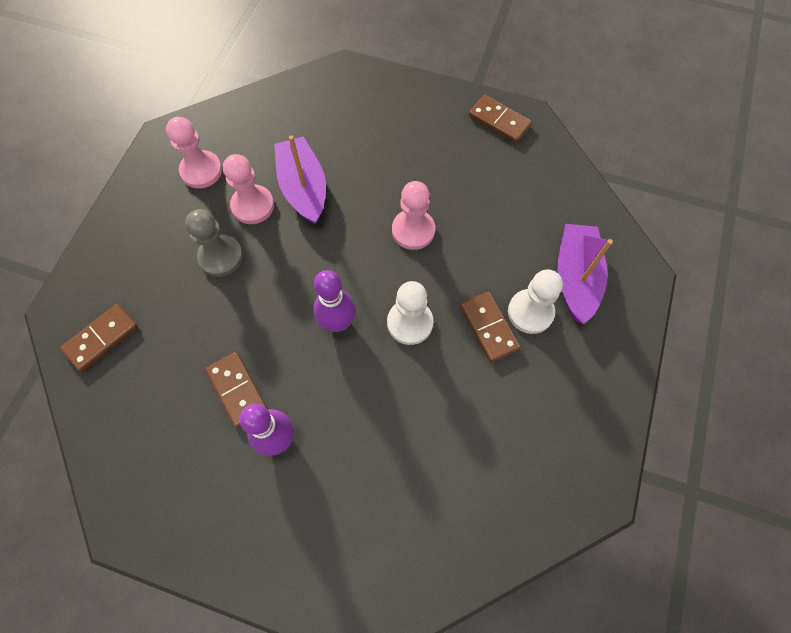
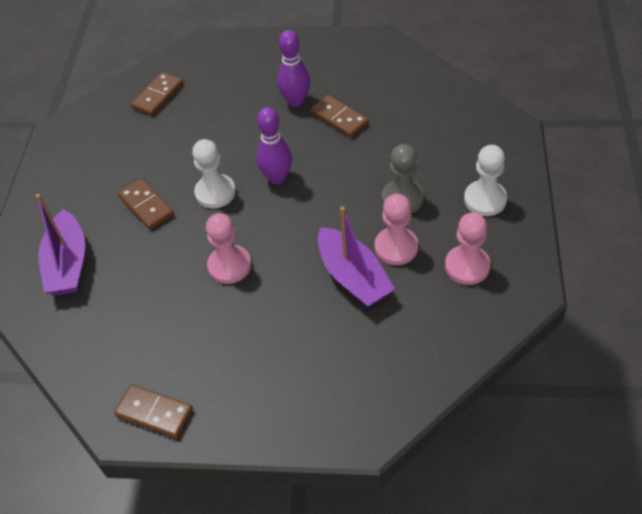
camera: 170 degrees right, 15 degrees down
brown domino [60,304,138,372] -> brown domino moved to [131,72,183,116]
white pawn [508,269,563,334] -> white pawn moved to [464,145,507,216]

